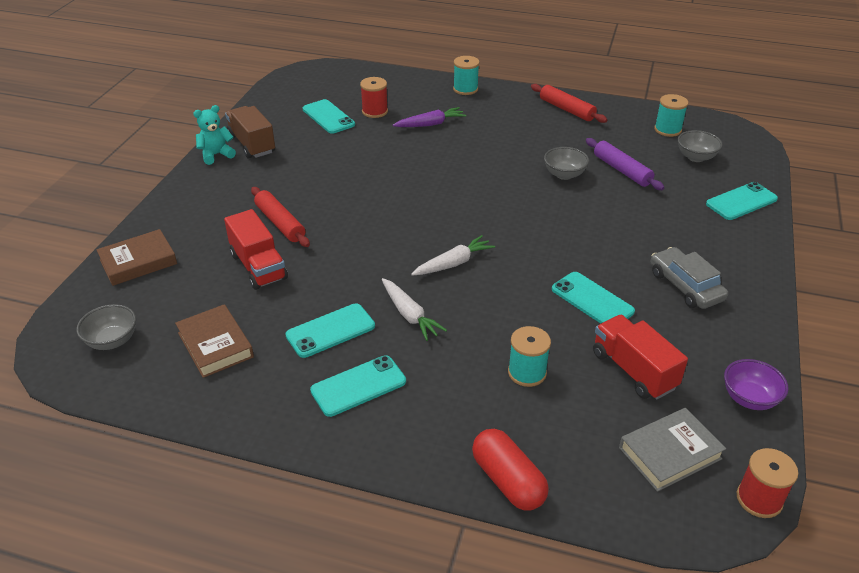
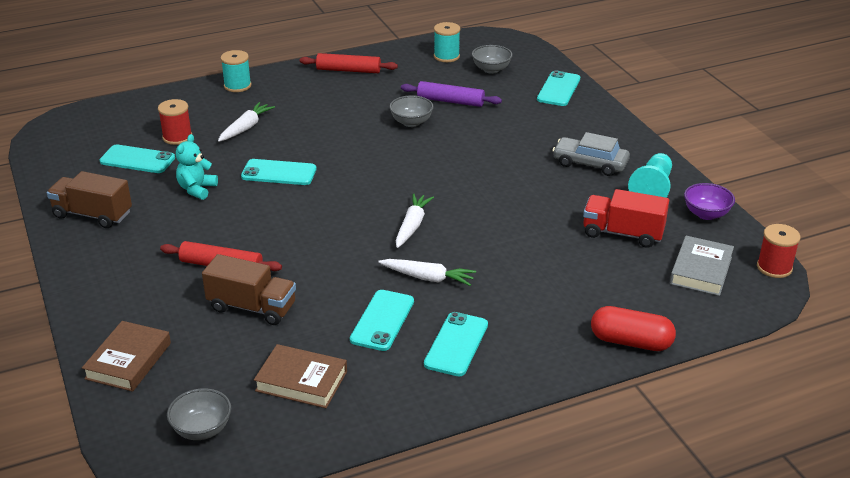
camera: 40 degrees left, 5 degrees down
turquoise teddy bear [193,105,236,165] -> turquoise teddy bear moved to [176,134,218,200]
red truck [224,209,288,290] -> brown truck [202,254,296,325]
purple carrot [393,107,466,127] -> white carrot [218,102,275,142]
turquoise spool [508,326,551,387] -> none
turquoise phone [552,272,635,324] -> turquoise phone moved to [241,159,317,185]
none -> turquoise pawn [628,153,672,198]

